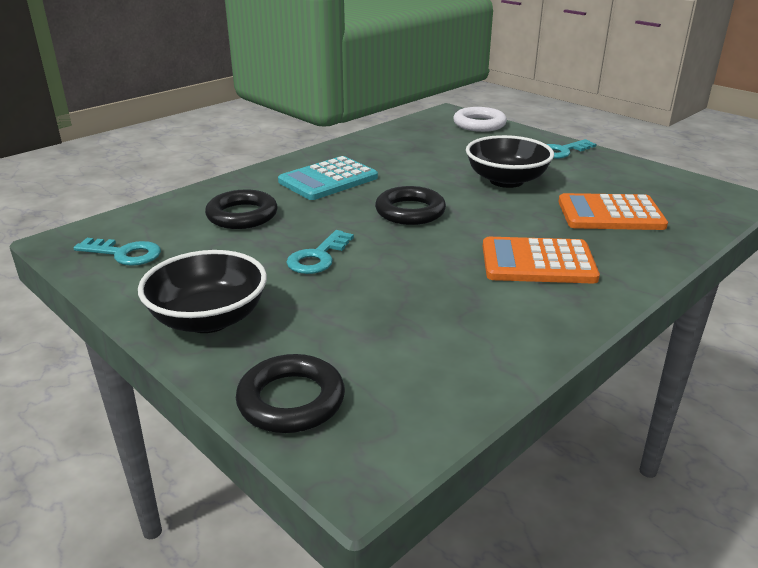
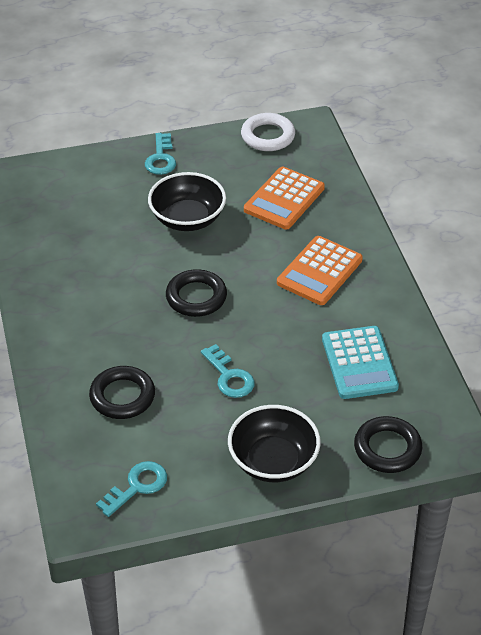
camera: 60 degrees left, 15 degrees up
turquoise calculator [278,156,378,200] -> turquoise calculator moved to [322,326,399,399]
white ring [453,107,507,132] -> white ring moved to [241,113,295,151]

